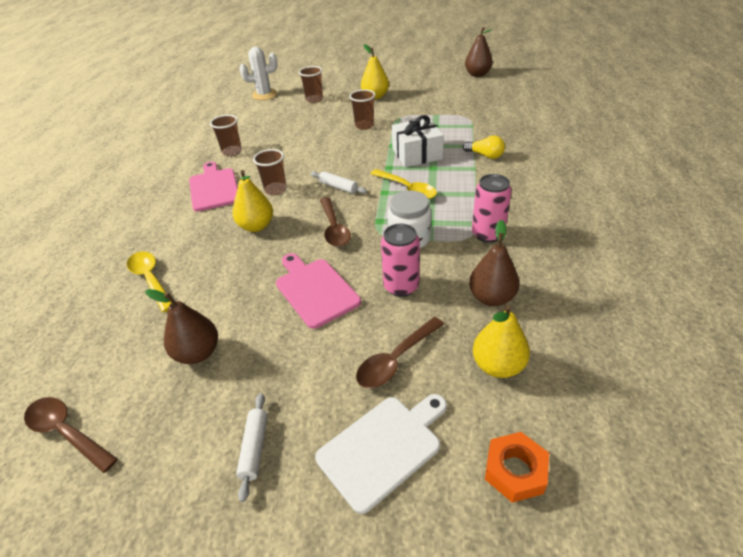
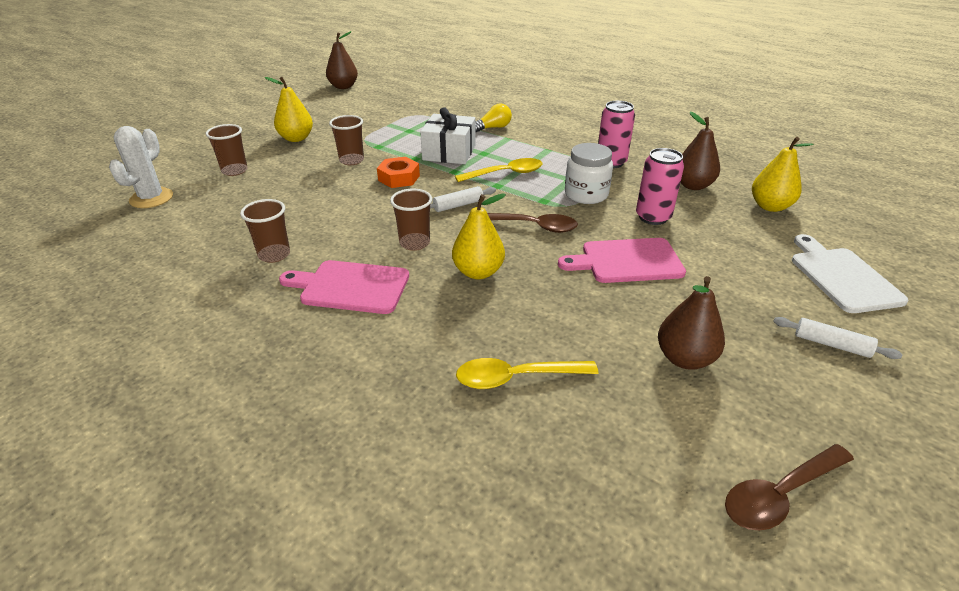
camera: 65 degrees left, 5 degrees down
brown spoon [356,317,444,388] -> none
orange nut [485,432,549,503] -> orange nut moved to [377,157,420,188]

